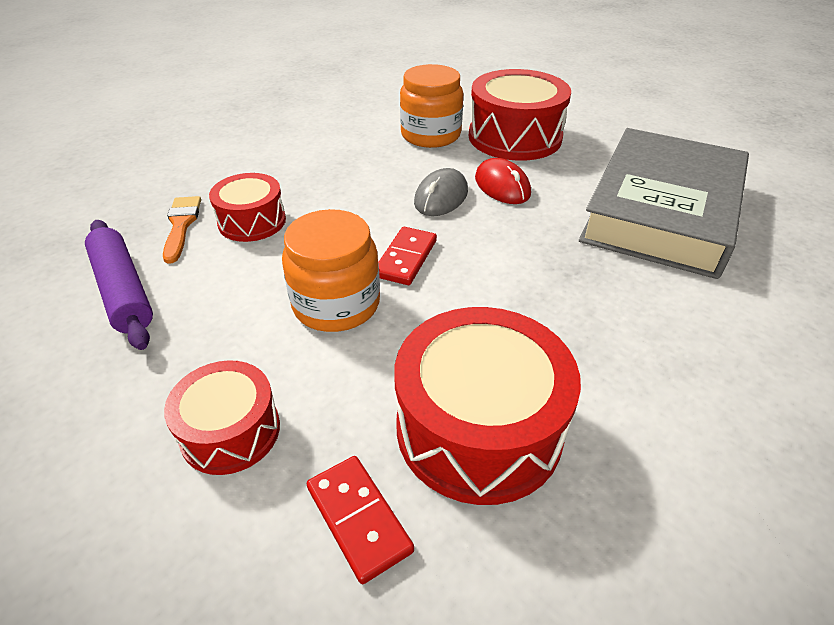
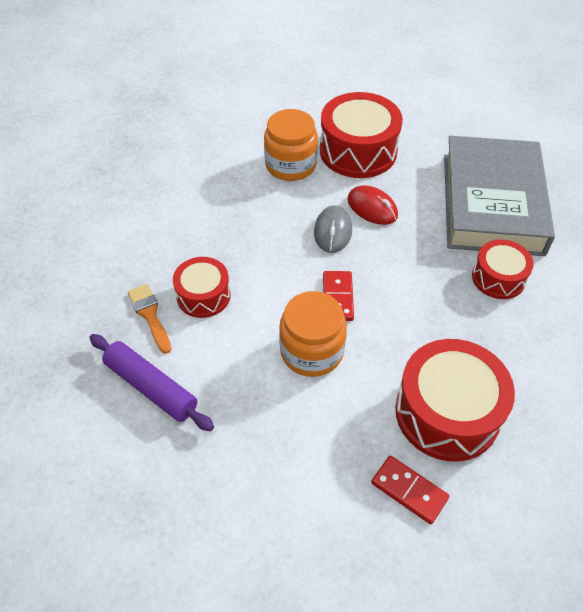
camera: 20 degrees left, 10 degrees up
red drum [164,360,280,475] -> red drum moved to [472,239,534,299]

